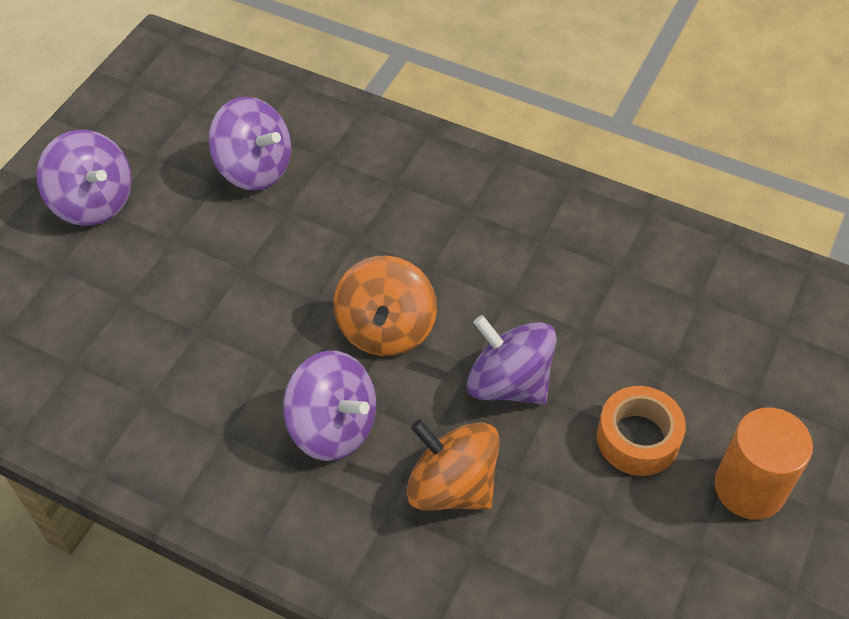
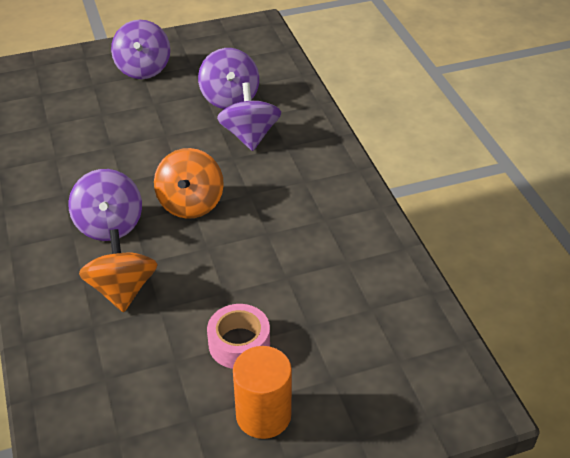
camera: 45 degrees right, 10 degrees down
orange spinning top [333,255,437,356] -> orange spinning top turned 45 degrees counterclockwise [154,148,224,219]
purple spinning top [467,315,557,404] -> purple spinning top moved to [217,82,281,151]
orange tape [597,386,686,476] -> pink tape [207,304,270,369]

